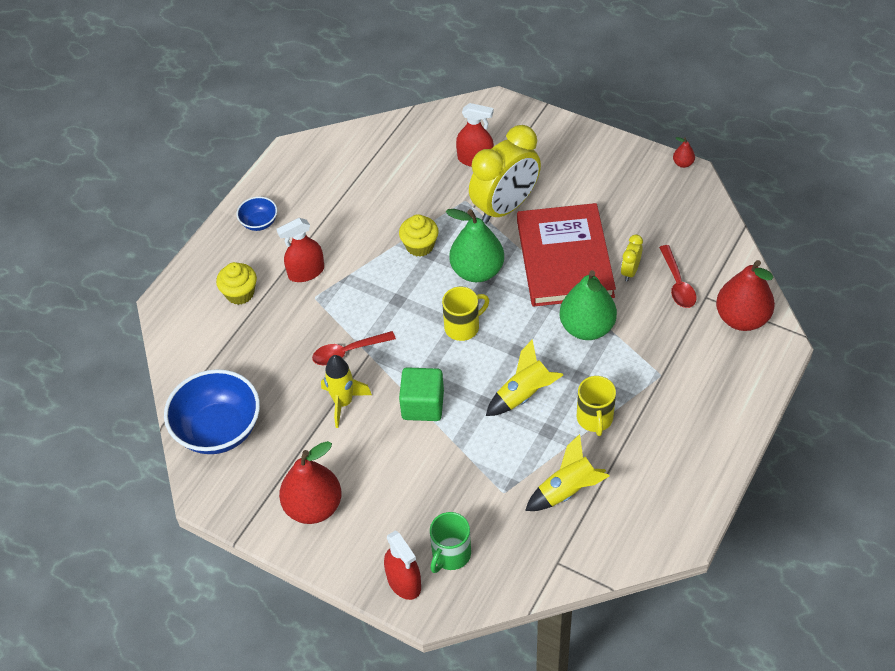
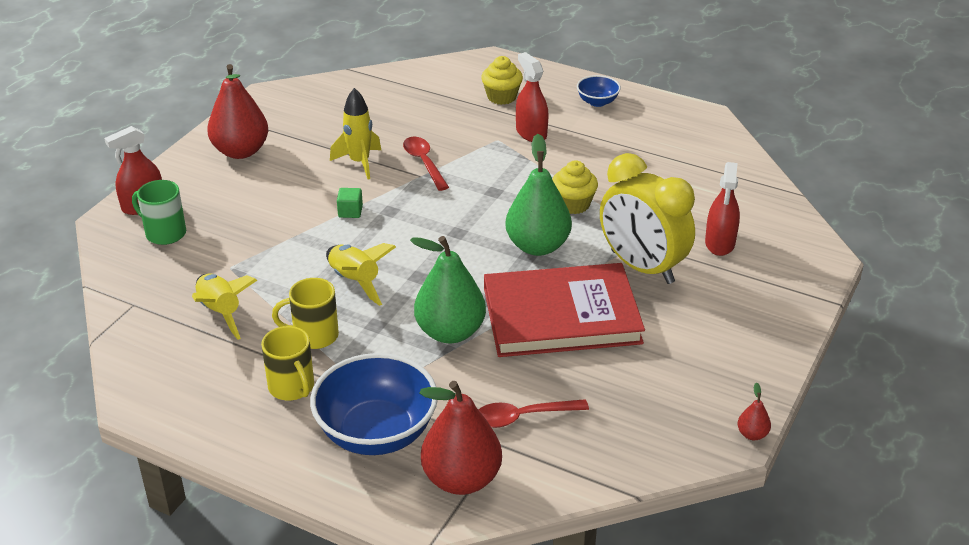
camera: 85 degrees right, 15 degrees down
blue bowl [164,369,260,454] -> blue bowl moved to [310,353,438,455]
green cube [399,367,444,421] -> green cube [337,188,363,218], size x0.52
yellow mug [442,287,489,341] -> yellow mug moved to [261,326,314,400]
yellow clock [621,234,643,281] -> none

